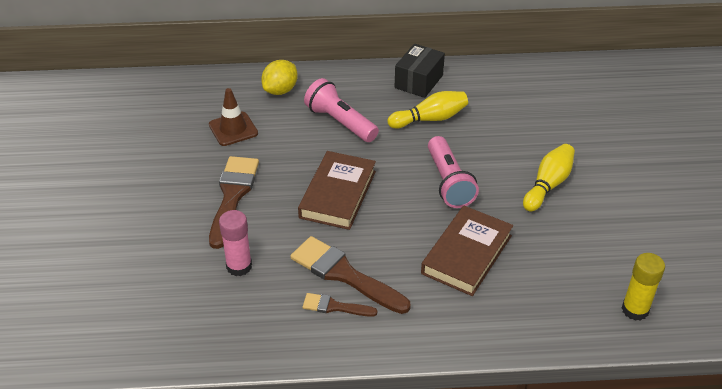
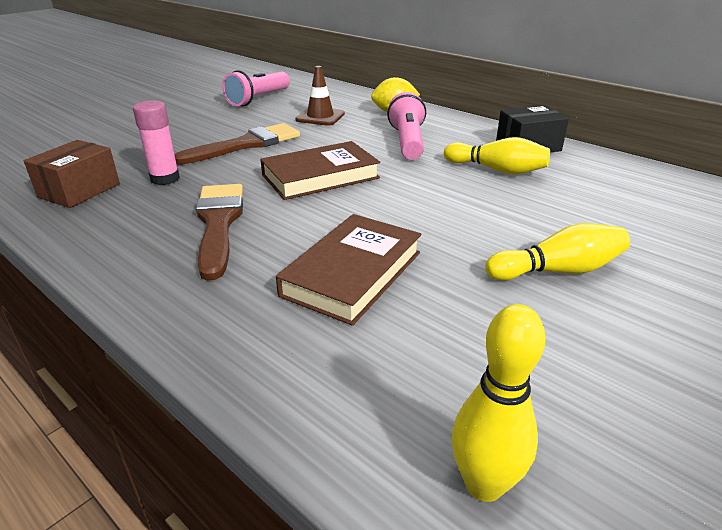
camera: 45 degrees right, 10 degrees down
brown brush [303,293,378,317] -> none
brown book [421,206,513,296] -> brown book turned 45 degrees counterclockwise [276,214,421,326]
pink flashlight [428,136,479,208] -> pink flashlight moved to [222,70,290,106]
yellow glue stick [622,253,665,321] -> yellow bowling pin [452,304,546,502]
none -> brown box [24,140,120,208]

